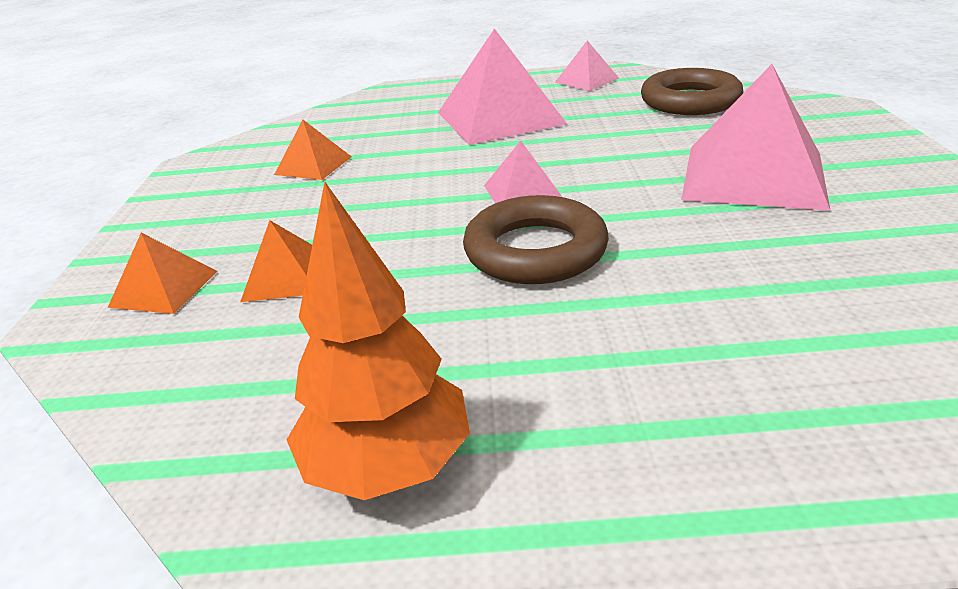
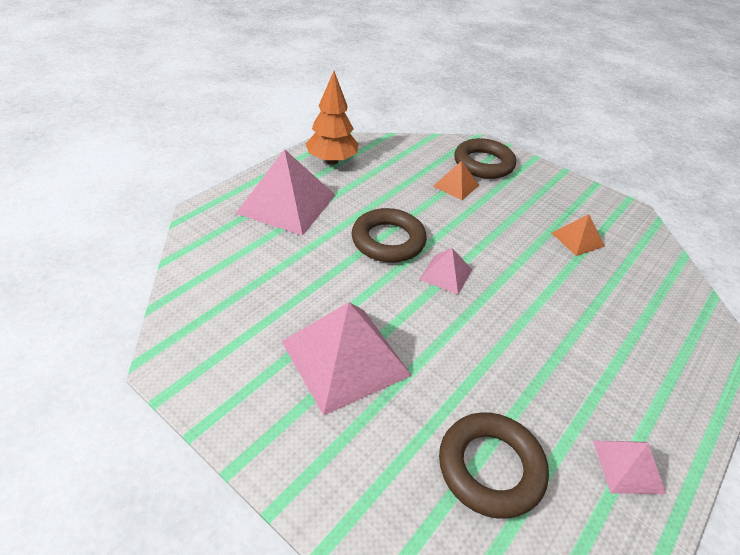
camera: 125 degrees right, 10 degrees up
orange pyramid [108,233,217,314] -> brown ring [454,138,516,179]
pink pyramid [438,28,567,145] -> pink pyramid moved to [236,149,335,236]

